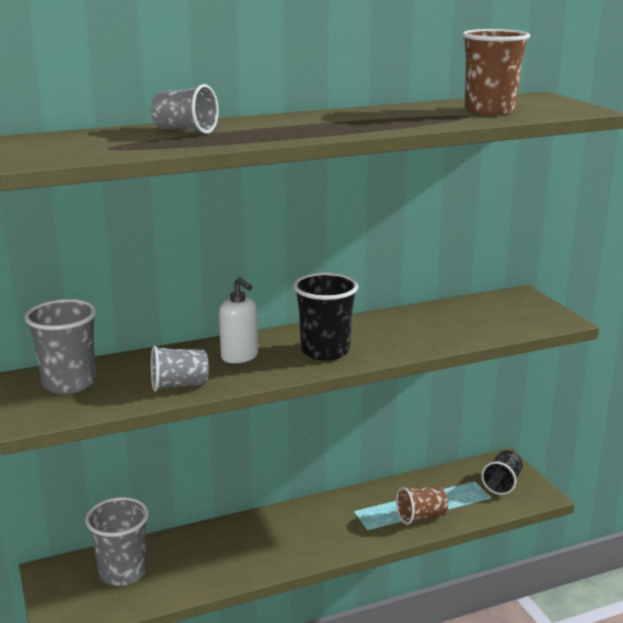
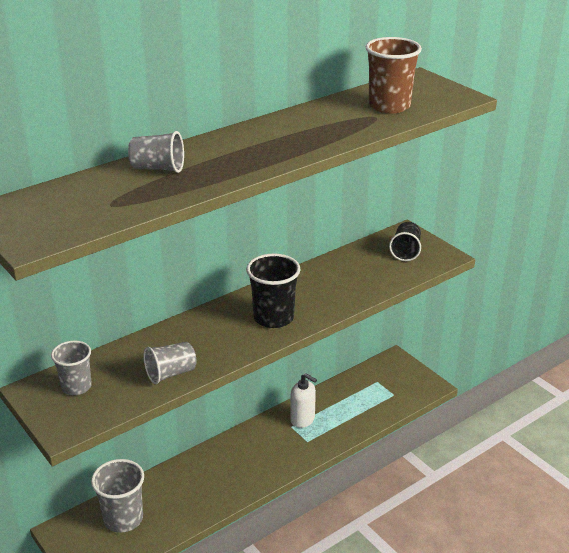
camera: 15 degrees left, 10 degrees up
grey cup [25,299,97,394] -> grey cup [51,340,92,395], size x0.67
white soap dispenser [219,277,258,363] -> white soap dispenser moved to [290,373,317,428]
brown cup [396,486,448,525] -> none
black cup [481,450,523,495] -> black cup moved to [389,222,421,261]

